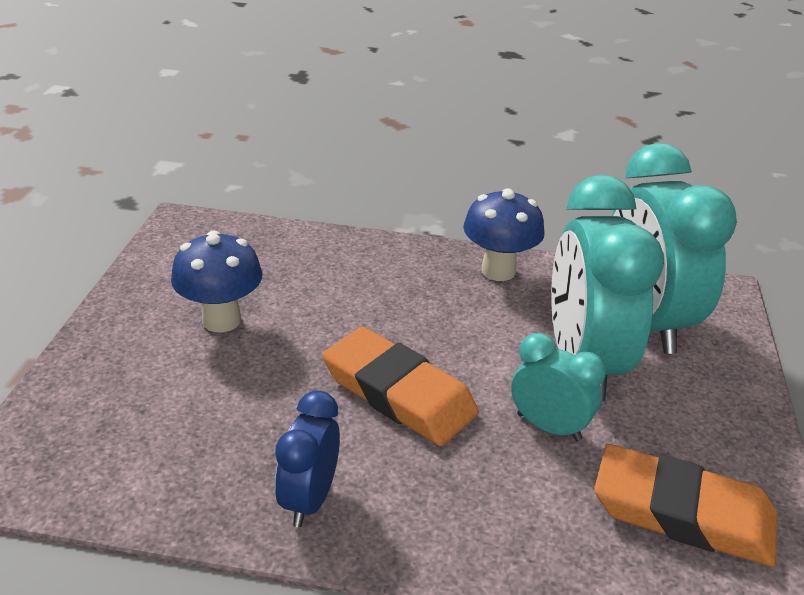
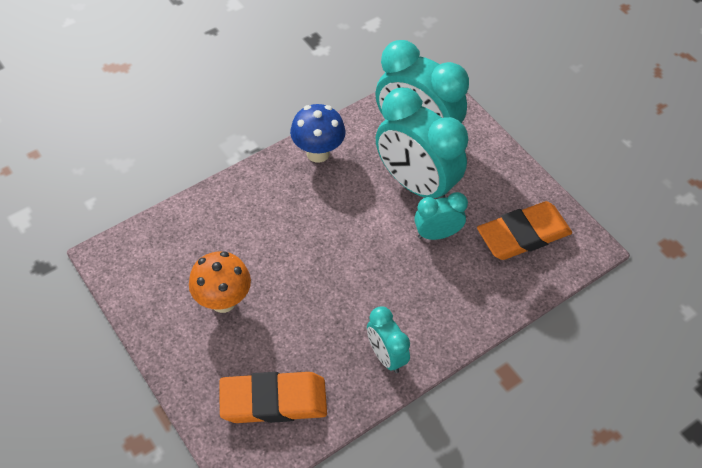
camera: 45 degrees left, 20 degrees up
blue mushroom [171,231,262,332] -> orange mushroom [189,251,251,313]
blue clock [275,390,340,527] -> turquoise clock [367,306,410,373]
orange eraser [323,327,479,446] -> orange eraser moved to [220,372,327,423]

